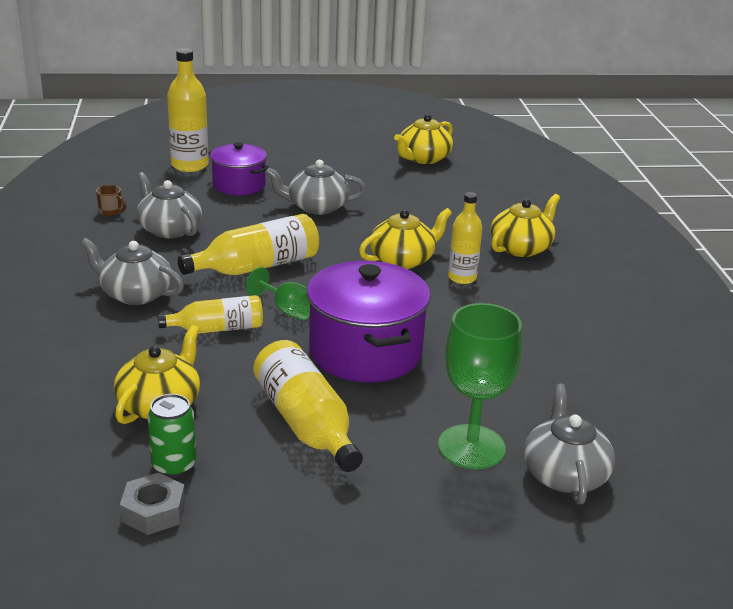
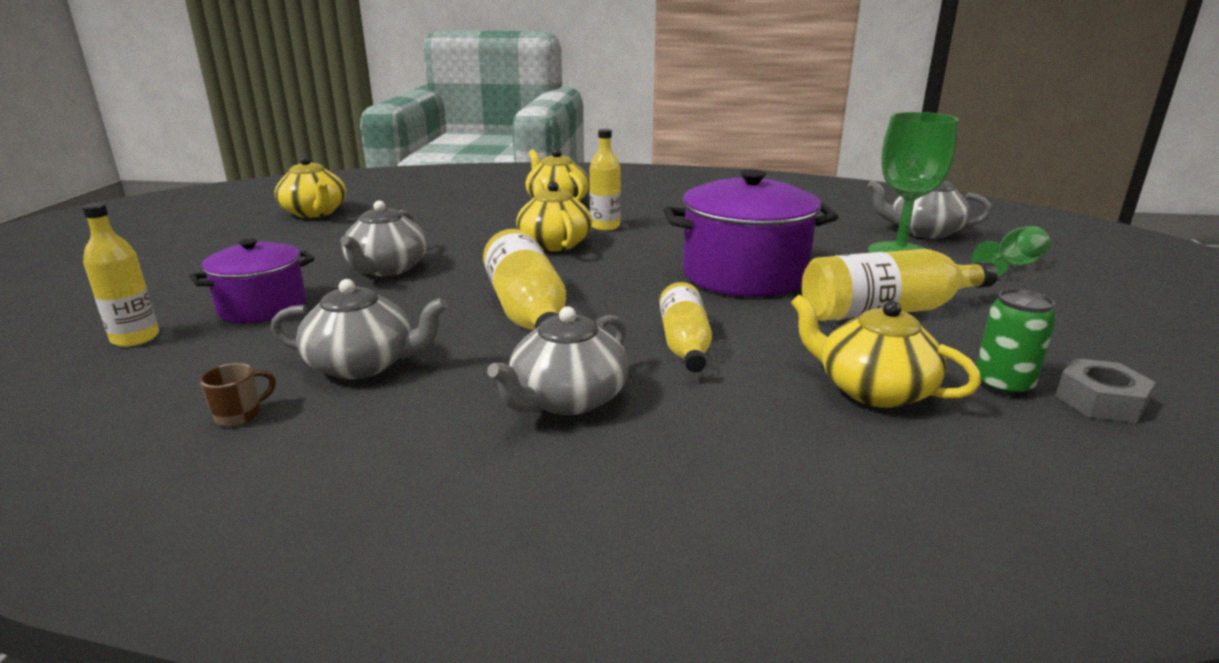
camera: 75 degrees left, 5 degrees down
grey teapot [137,172,202,238] -> grey teapot turned 150 degrees counterclockwise [271,279,448,379]
yellow bottle [167,48,209,172] -> yellow bottle [82,203,159,347], size x0.65
green goblet [246,267,310,320] -> green goblet moved to [972,226,1050,277]

